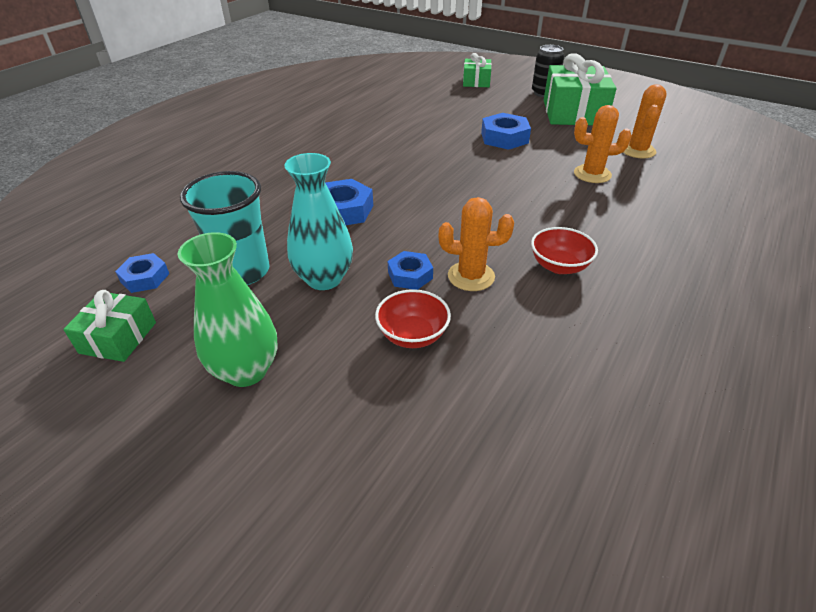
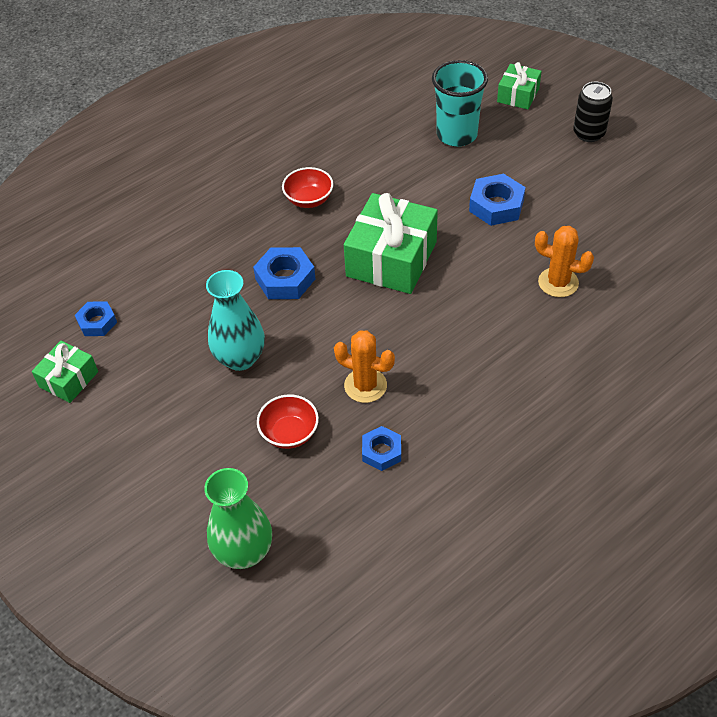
camera: 20 degrees right, 10 degrees up
green vase [178,232,278,387] -> green vase moved to [204,468,272,569]
turquoise cup [180,171,269,285] -> turquoise cup moved to [432,60,488,147]
blue nut [388,251,433,290] -> blue nut moved to [362,426,401,471]
red bowl [531,227,598,274] -> red bowl moved to [282,167,333,208]
green gift [544,53,617,125] -> green gift moved to [344,193,438,294]
orange cactus [623,84,667,158] -> none

